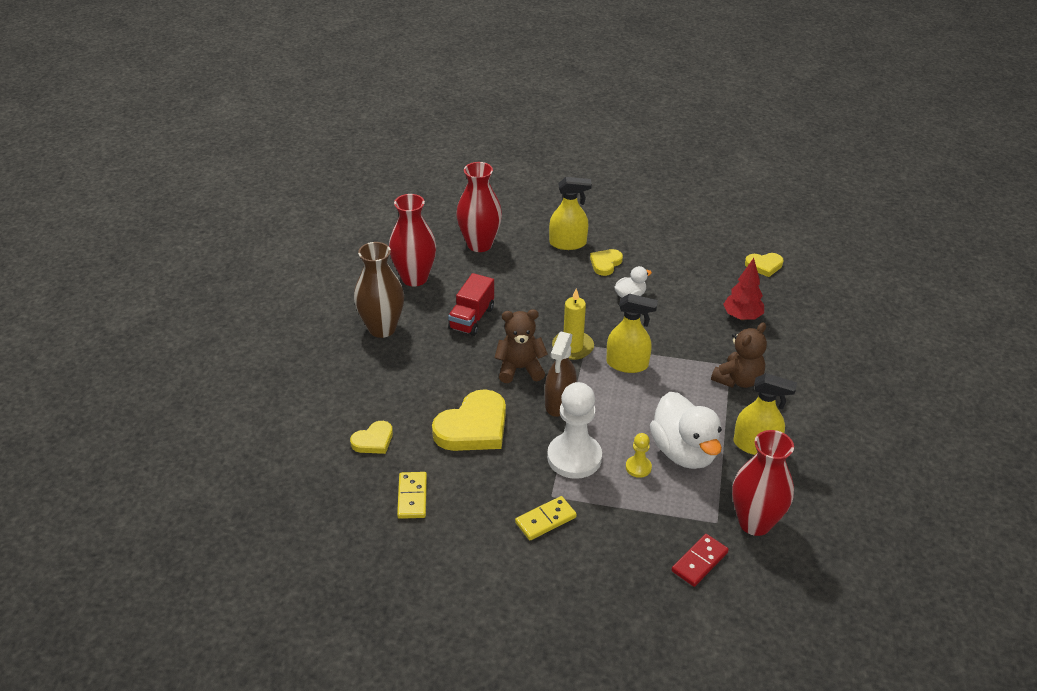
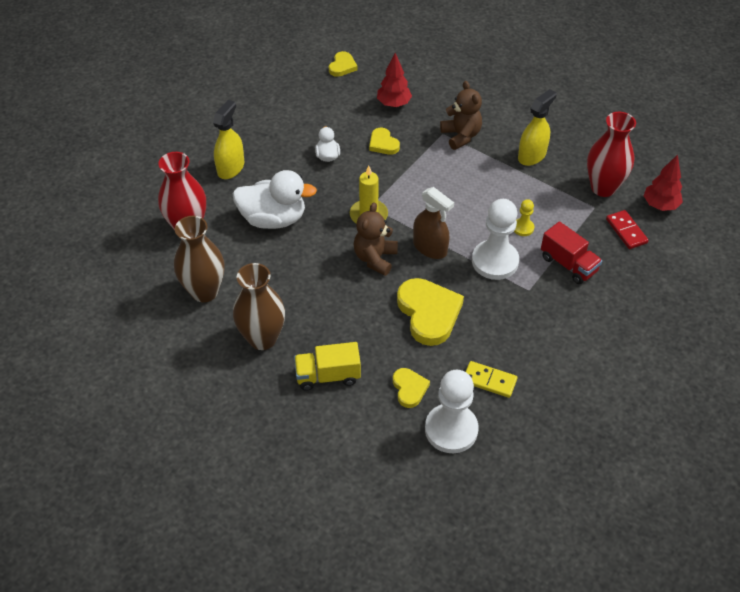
camera: 65 degrees left, 10 degrees up
red vase [389,194,436,287] -> brown vase [174,216,225,302]
red truck [448,273,494,336] -> red truck moved to [541,221,603,284]
yellow domino [515,496,577,540] -> none
yellow heart [590,249,623,276] -> yellow heart moved to [369,128,400,155]
yellow spray bottle [606,294,658,373] -> none
white duck [650,392,722,469] -> white duck moved to [233,170,317,229]
none -> yellow truck [294,342,361,391]
none -> white pawn [425,370,479,453]
none -> red tree [643,155,683,211]

